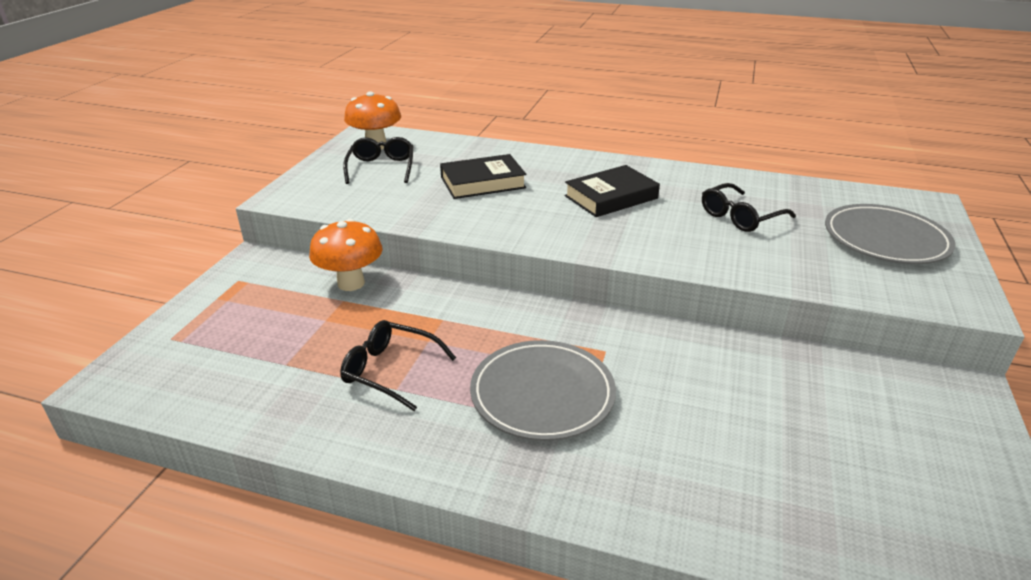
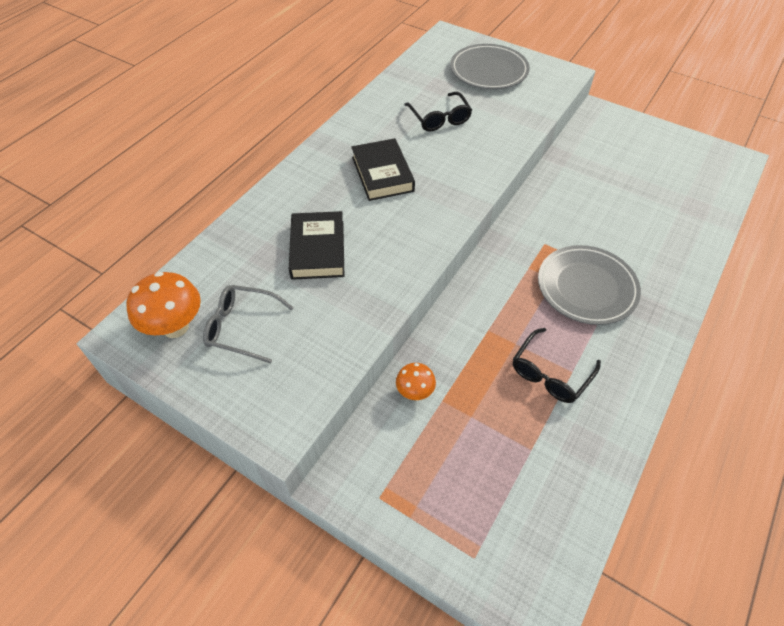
camera: 75 degrees left, 20 degrees up
orange mushroom [309,219,382,291] -> orange mushroom [396,363,436,400], size x0.58
black glasses [343,137,413,184] -> grey glasses [203,285,294,364]

